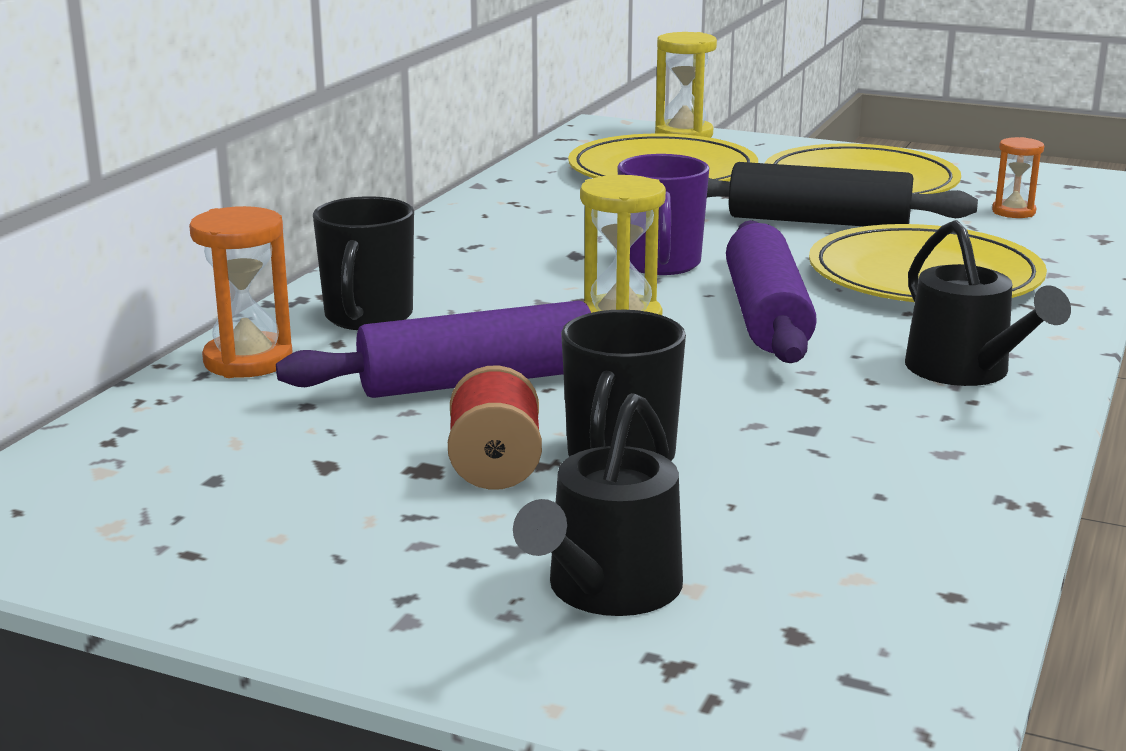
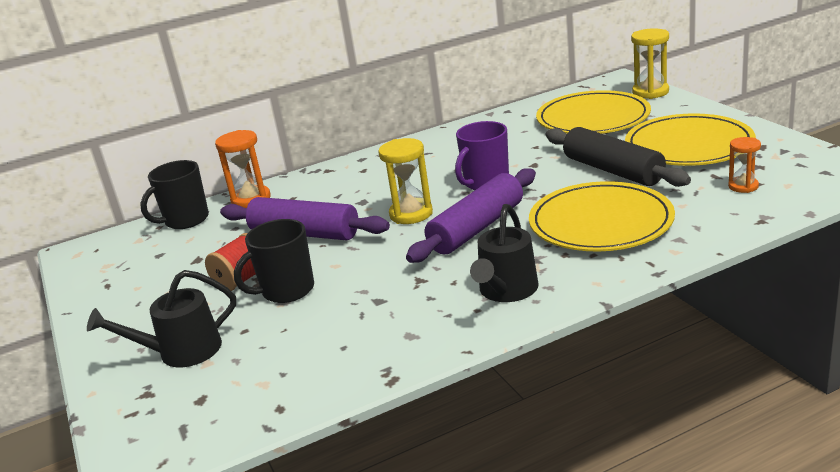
camera: 45 degrees right, 5 degrees up
black mug [313,196,414,330] -> black mug moved to [140,160,209,229]

